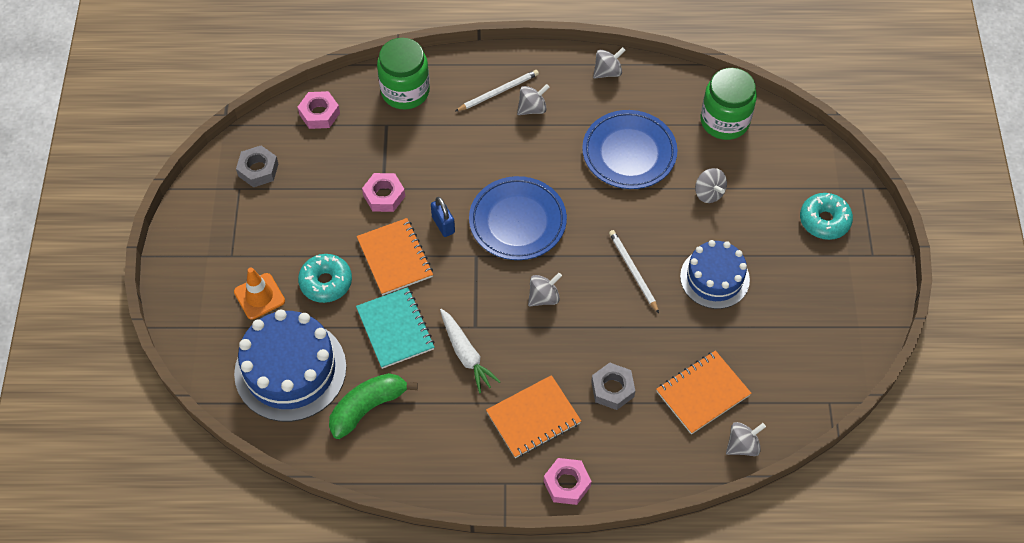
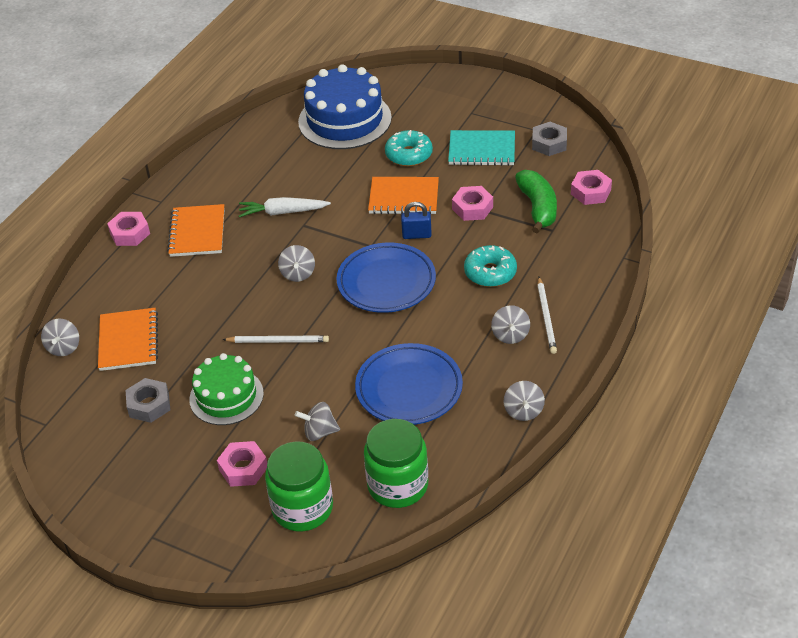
camera: 120 degrees right, 15 degrees down
orange traffic cone [234,267,285,320] -> none
green banana [329,373,418,439] -> green banana moved to [515,170,557,233]
turquoise notebook [356,287,434,369] -> turquoise notebook moved to [448,130,515,166]
green jar [377,38,430,109] -> green jar moved to [265,442,333,531]
grey nut [591,363,635,410] -> grey nut moved to [125,378,170,423]
blue cake [680,240,750,309] -> green cake [189,353,264,425]
turquoise donut [800,193,853,240] -> turquoise donut moved to [464,245,517,287]
none -> pink nut [217,441,267,487]

